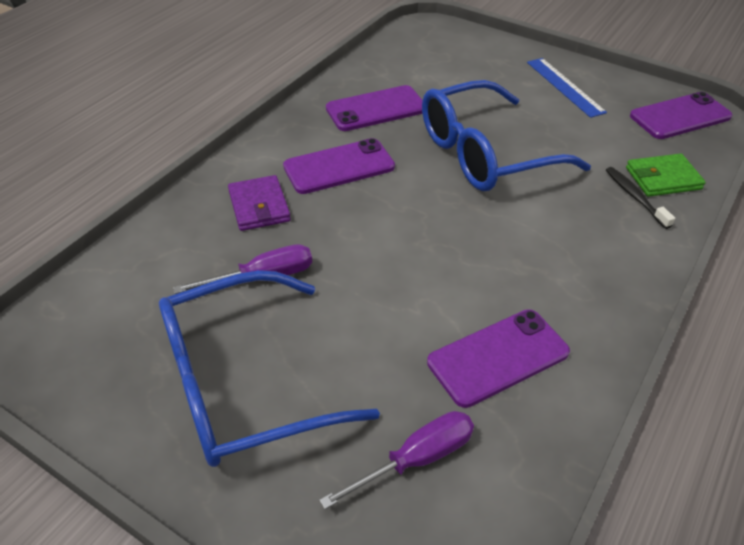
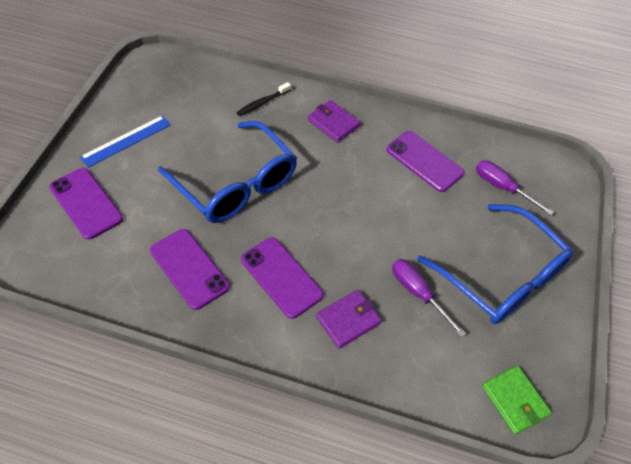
camera: 110 degrees left, 10 degrees up
green wallet [626,153,706,197] -> green wallet moved to [482,365,552,434]
purple phone [630,92,732,139] -> purple phone moved to [49,168,123,240]
none -> purple wallet [308,100,361,143]

